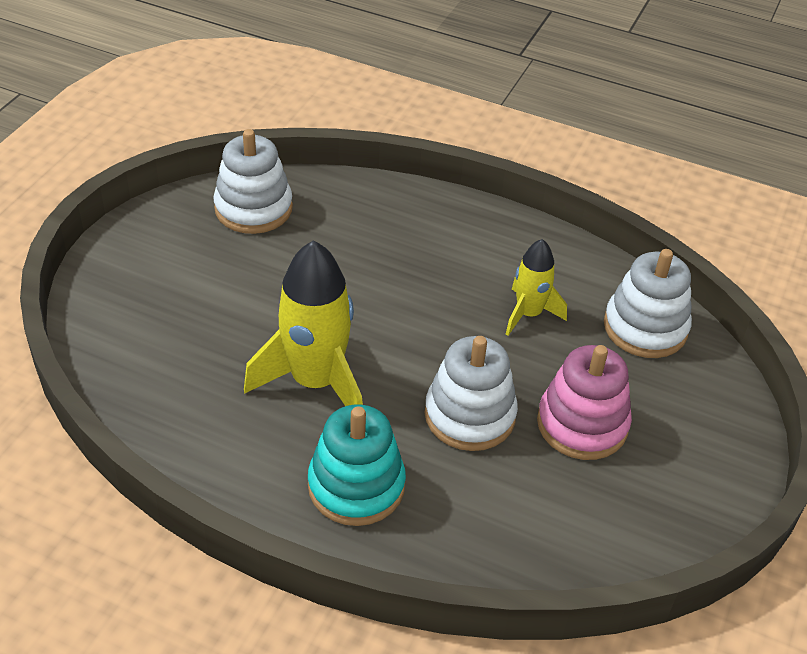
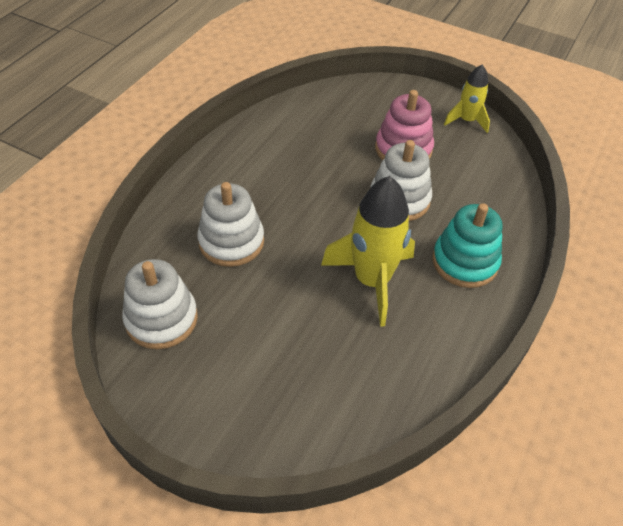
camera: 85 degrees left, 5 degrees up
yellow rocket [506,239,567,336] -> yellow rocket moved to [444,65,490,133]
white stacking toy [604,249,692,358] -> white stacking toy moved to [197,182,264,267]

